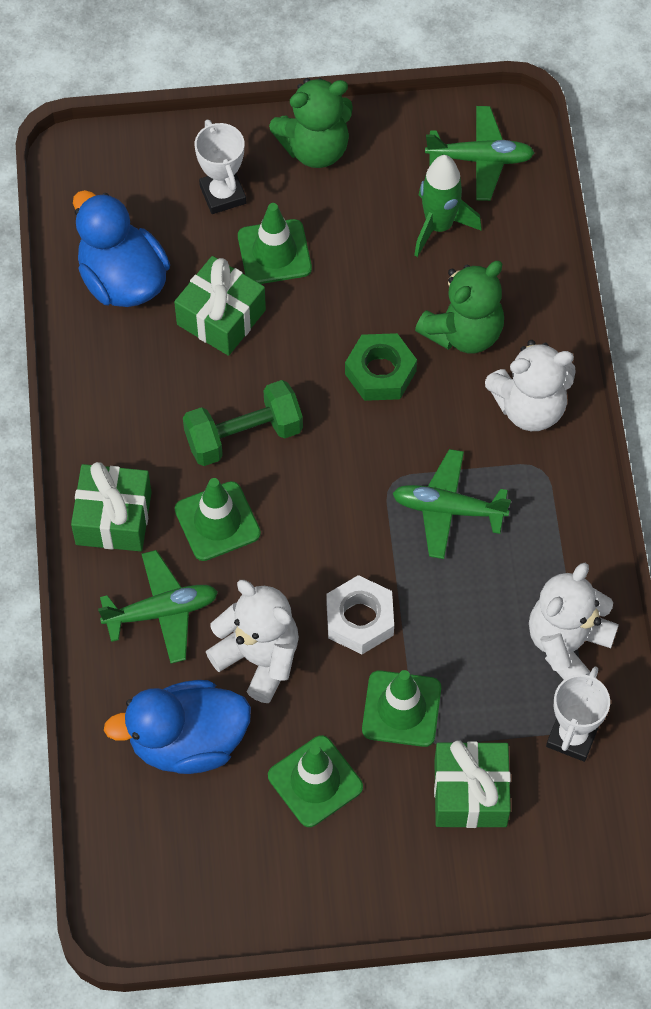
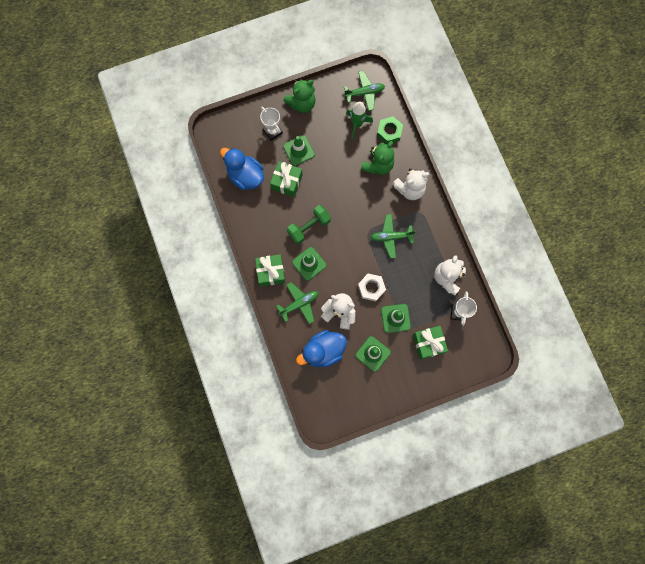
camera: 15 degrees left, 15 degrees up
green nut [345,333,417,401] -> green nut moved to [377,117,403,144]

